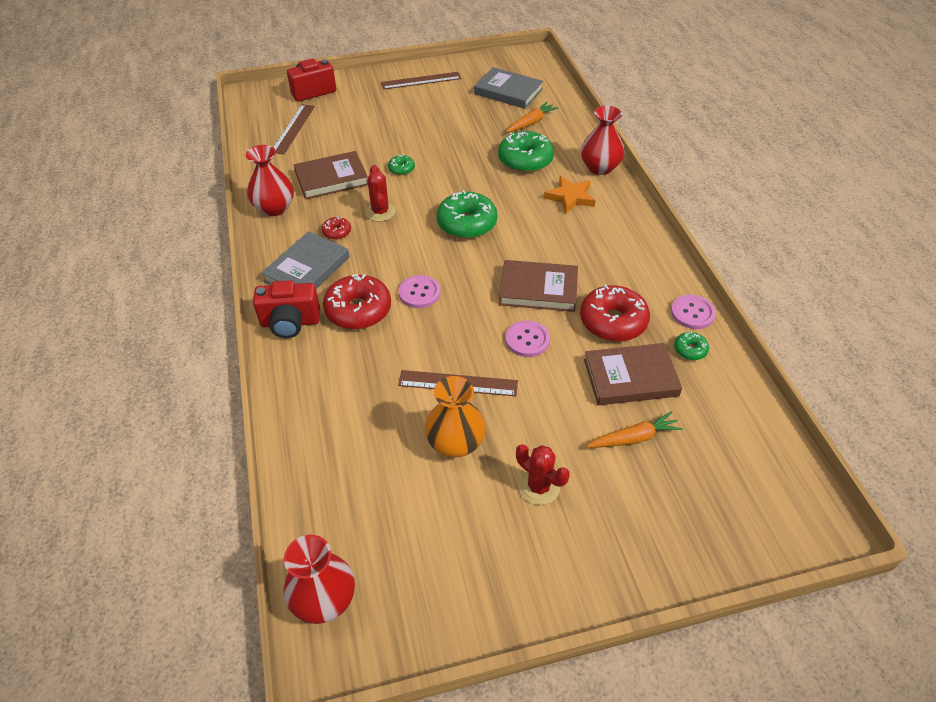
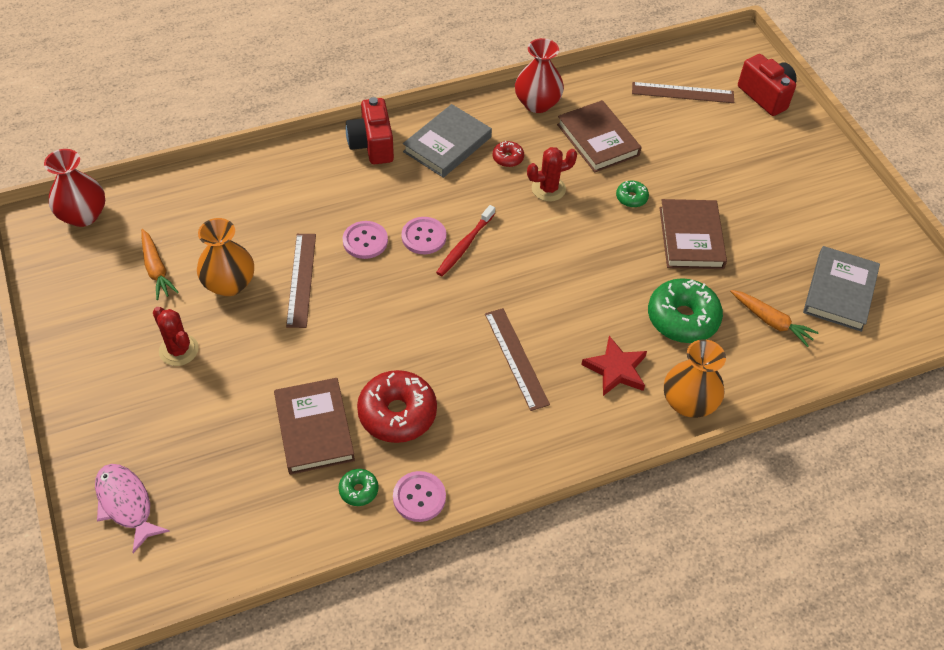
camera: 80 degrees right, 5 degrees up
grey book [261,231,349,289] -> grey book turned 75 degrees counterclockwise [403,104,492,178]
red donut [323,274,391,329] -> none
brown ruler [381,72,461,90] -> brown ruler moved to [485,308,550,411]
green donut [437,190,497,239] -> none
brown book [499,260,578,312] -> brown book moved to [659,199,727,269]
pink button [505,320,550,357] -> pink button moved to [343,221,388,259]
red cactus [516,444,570,505] -> red cactus turned 75 degrees counterclockwise [153,307,199,366]
orange star [544,176,596,214] -> red star [581,336,647,396]
red vase [581,106,625,175] -> orange vase [664,339,726,418]
orange carrot [586,411,683,448] -> orange carrot moved to [141,229,179,300]
none -> pink fish [95,464,170,553]
none -> red toothbrush [436,205,495,276]

